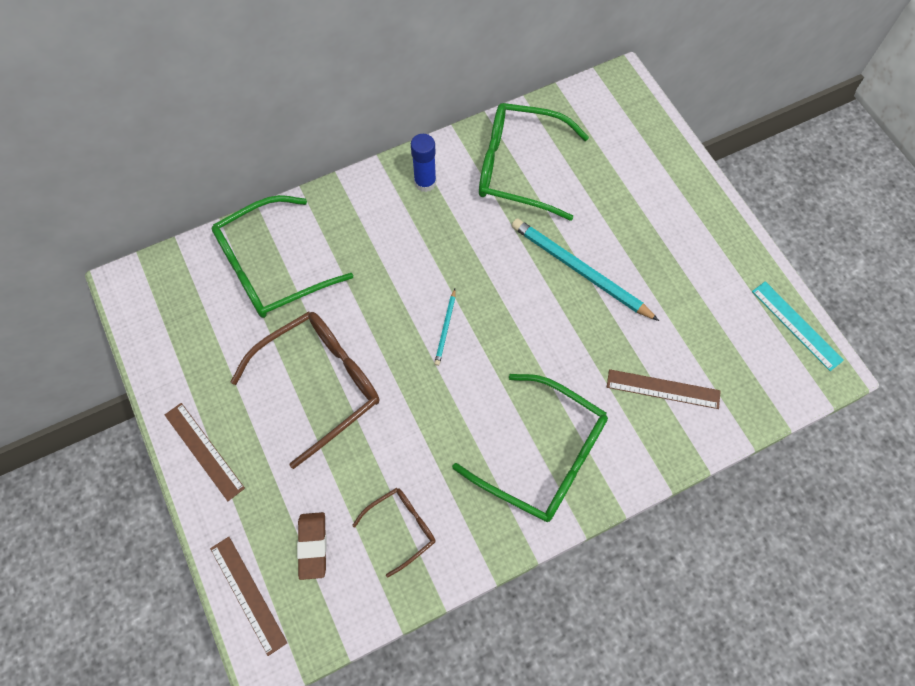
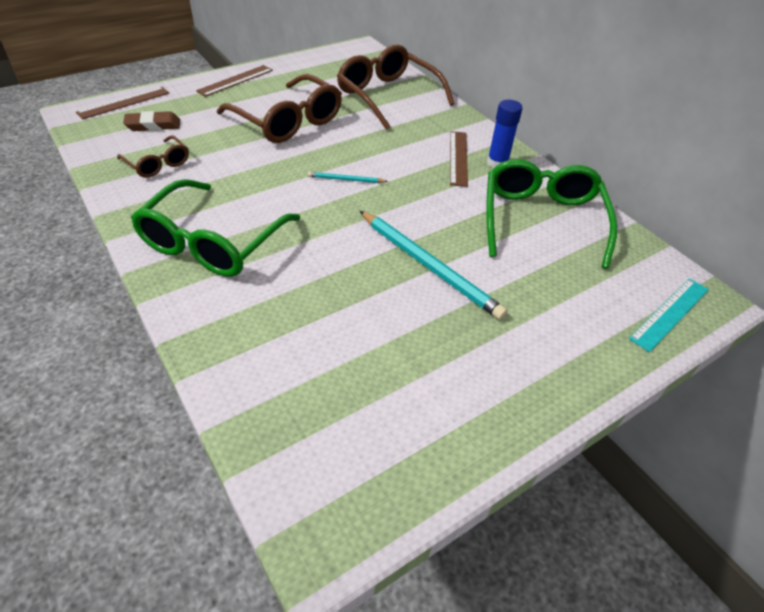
camera: 80 degrees right, 20 degrees down
green glasses [212,195,353,318] -> brown glasses [337,45,455,130]
turquoise pencil [512,218,659,321] -> turquoise pencil turned 105 degrees clockwise [360,211,508,320]
brown ruler [607,369,721,409] -> brown ruler moved to [450,131,468,187]
turquoise ruler [752,281,844,371] -> turquoise ruler moved to [629,278,709,352]

